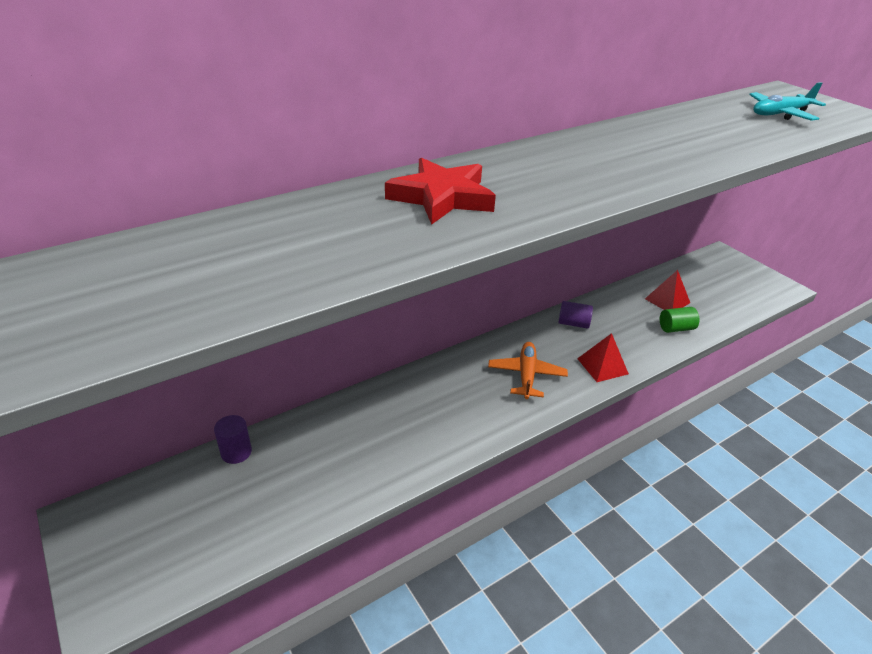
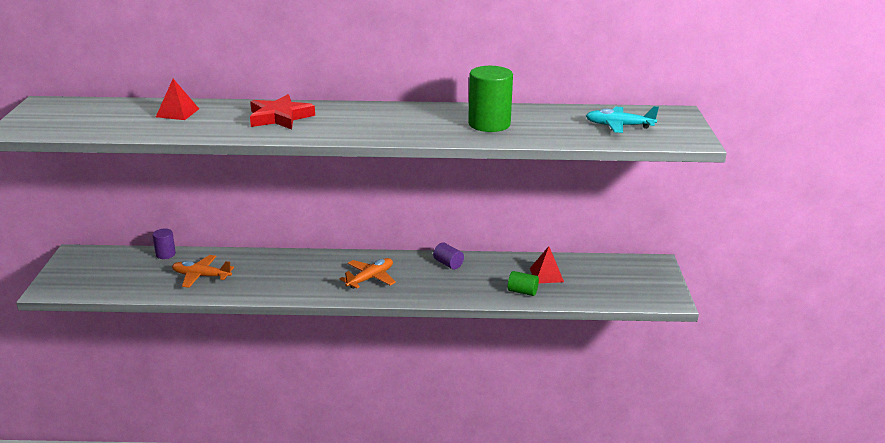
camera: 35 degrees right, 10 degrees down
red pyramid [577,333,629,382] -> red pyramid moved to [156,79,199,120]
none -> orange plane [172,255,234,288]
none -> green cylinder [468,66,513,132]

